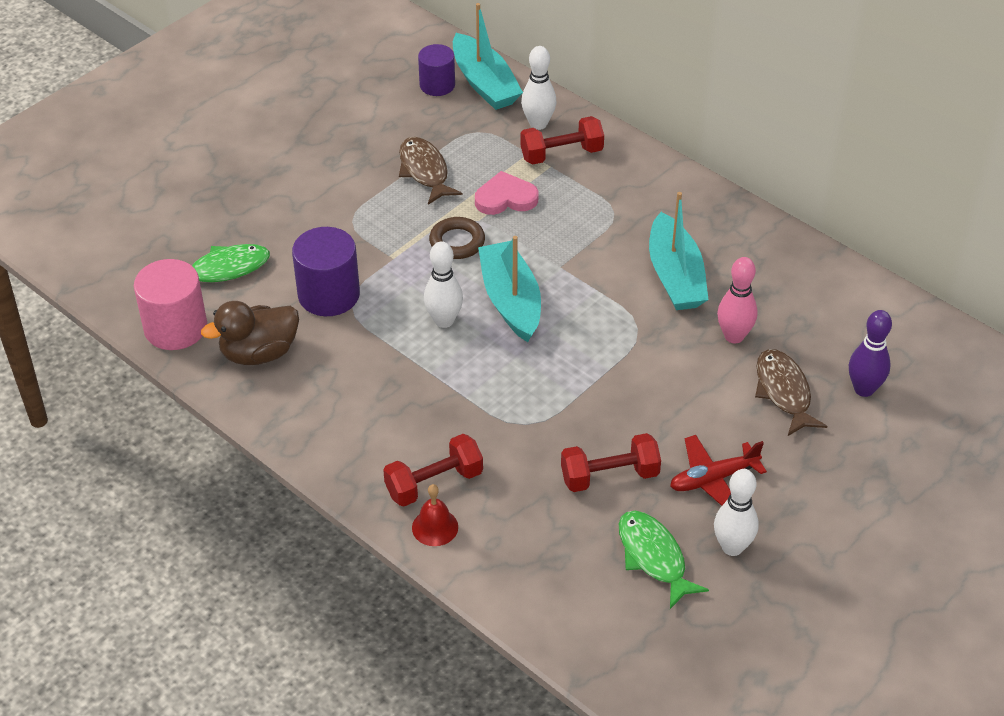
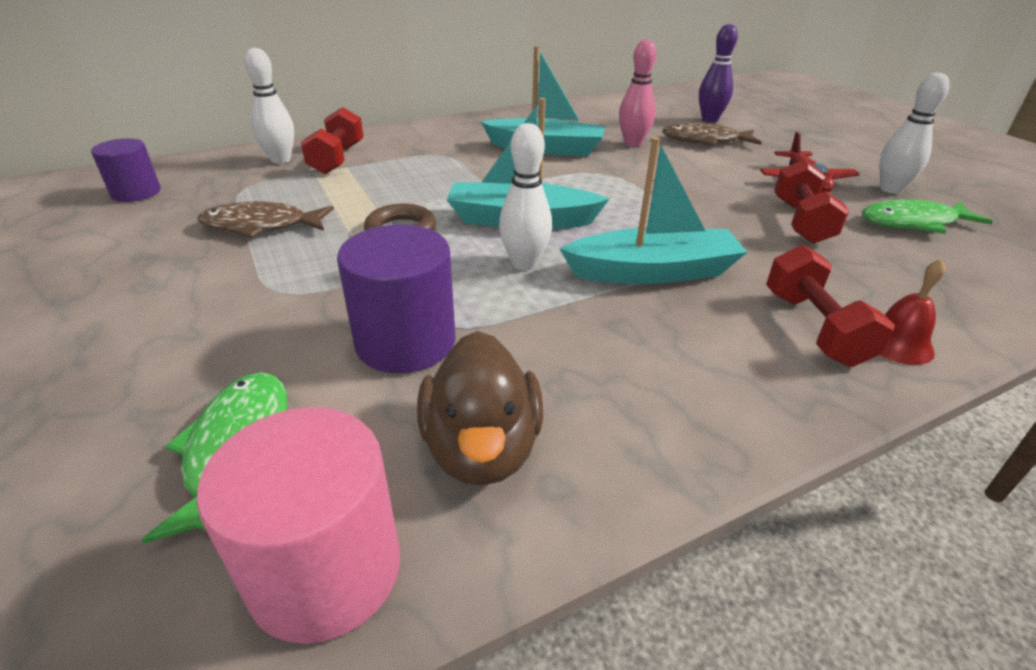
camera: 70 degrees left, 10 degrees down
turquoise boat [453,3,523,110] -> turquoise boat moved to [560,137,747,284]
pink heart [475,171,539,215] -> none

